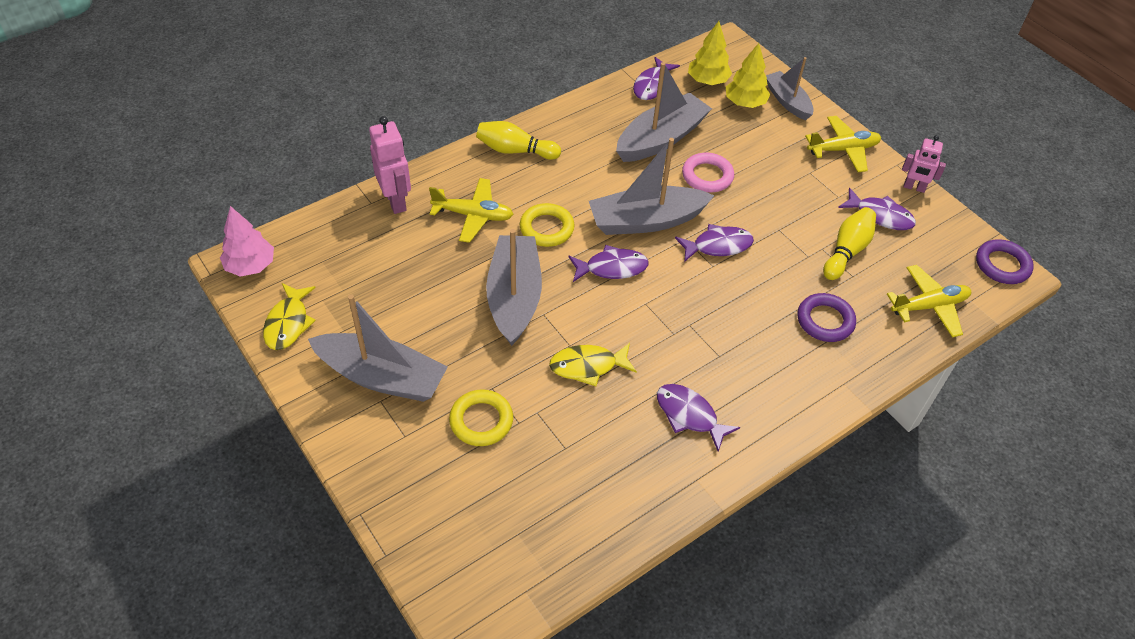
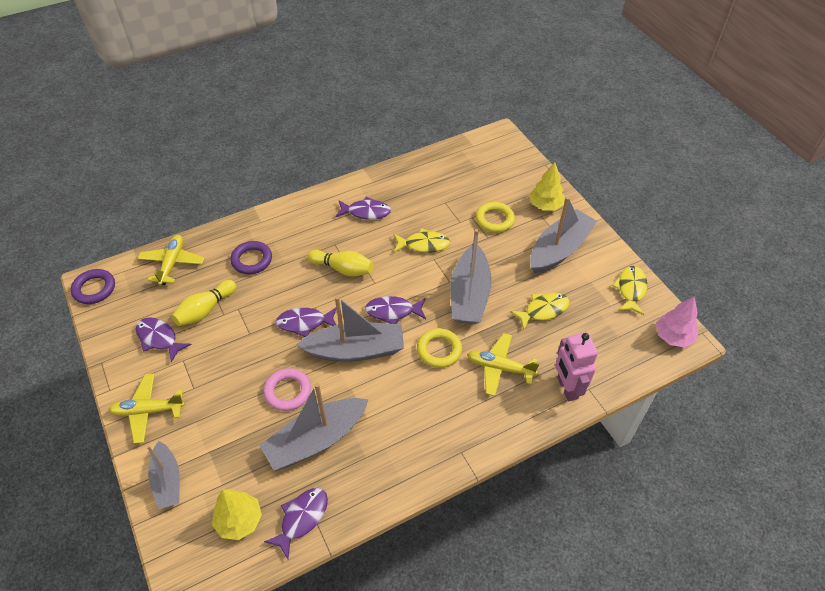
camera: 170 degrees left, 0 degrees up
grey boat [308,294,448,402] -> grey boat turned 105 degrees clockwise [530,197,597,274]
yellow bowling pin [476,121,561,160] -> yellow bowling pin moved to [308,250,373,276]
purple fish [657,384,741,452] -> purple fish turned 45 degrees counterclockwise [335,196,391,220]
yellow tree [726,43,770,108] -> yellow tree moved to [529,162,565,210]
yellow plane [887,265,971,338] -> yellow plane turned 105 degrees clockwise [137,235,204,285]
pink robot [902,135,946,193] -> none
none -> yellow fish [510,293,570,330]

